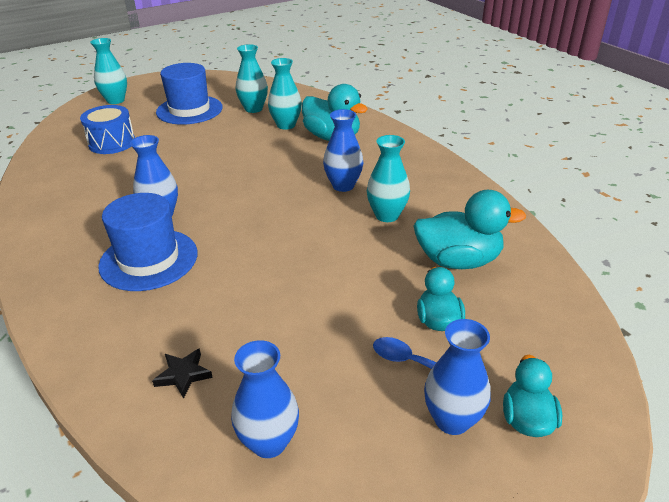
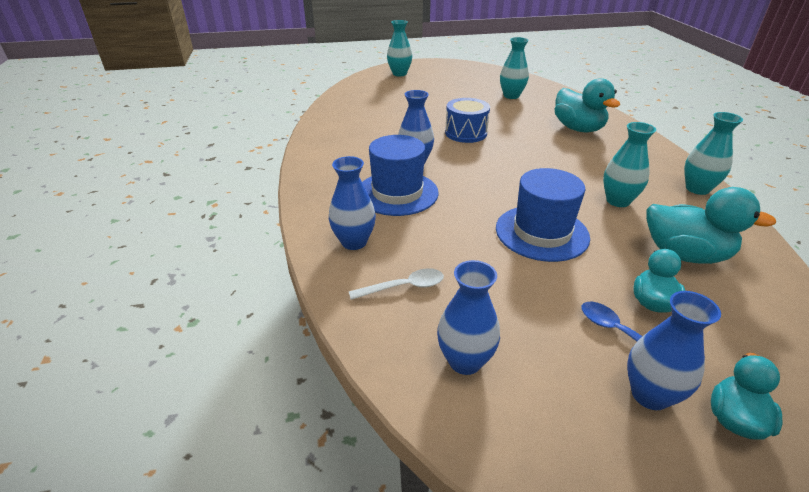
camera: 20 degrees right, 0 degrees up
blue drum [80,105,135,154] -> blue drum moved to [445,98,490,143]
black star [152,348,213,399] -> white spoon [349,268,444,300]
blue hat [156,63,223,125] -> blue hat moved to [496,168,590,262]
turquoise vase [268,58,302,130] -> turquoise vase moved to [684,112,743,195]
blue vase [323,109,363,192] -> blue vase moved to [329,156,376,250]

